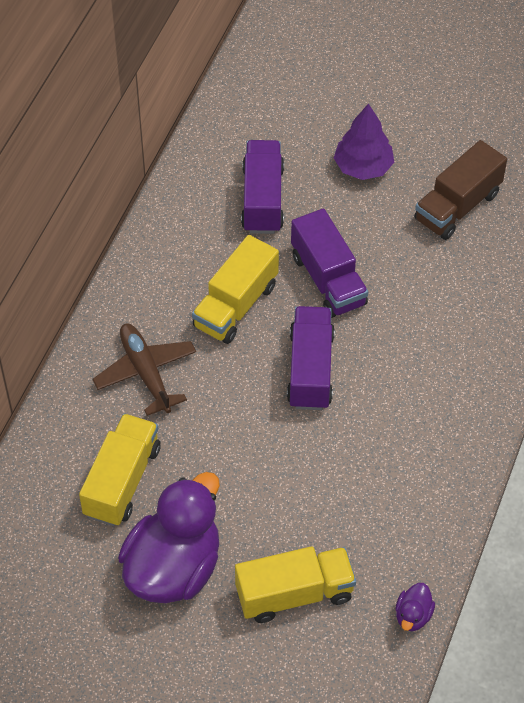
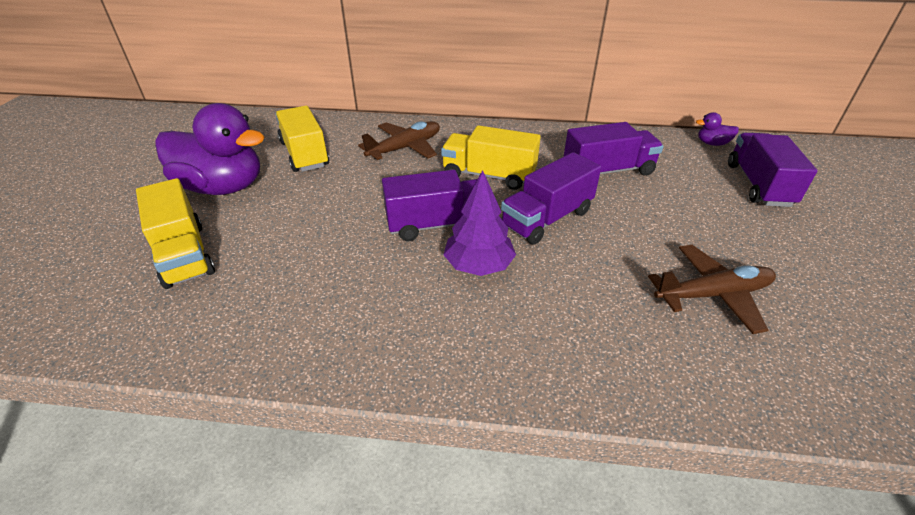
camera: 75 degrees right, 15 degrees down
yellow truck [79,414,161,526] -> yellow truck turned 120 degrees counterclockwise [275,106,329,172]
purple tree [334,103,394,180] -> purple tree moved to [443,170,516,276]
purple duck [395,583,435,631] -> purple duck moved to [696,112,739,146]
brown truck [414,140,507,240] -> brown plane [648,245,776,334]
none -> purple truck [728,133,818,207]

